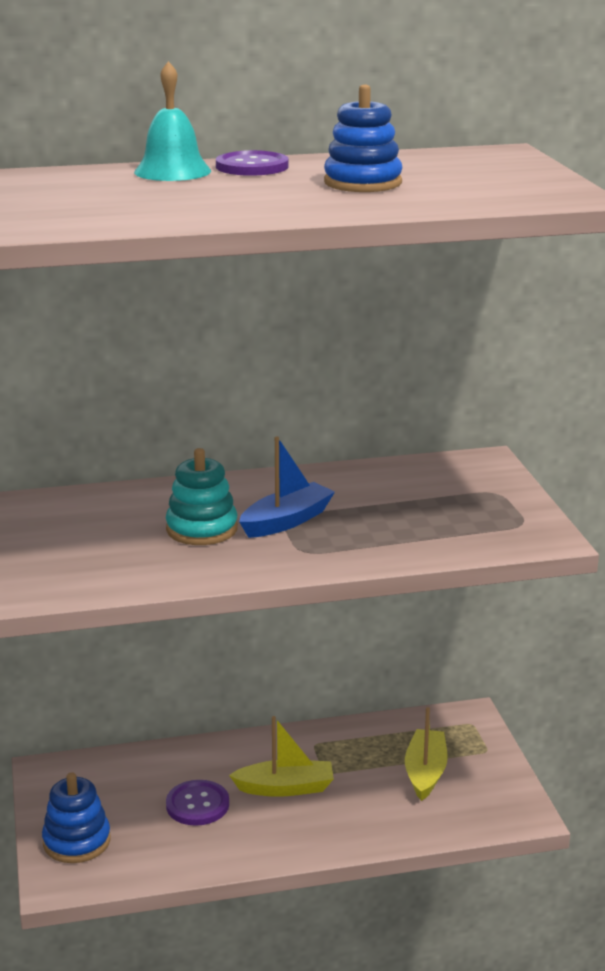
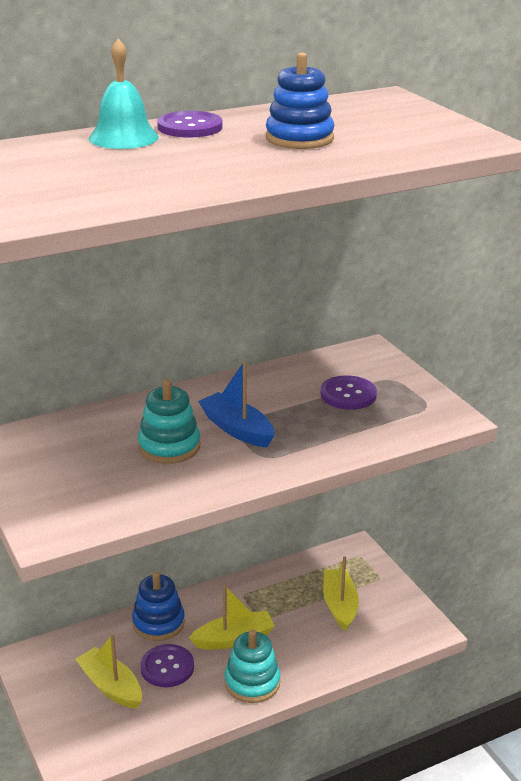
camera: 15 degrees left, 5 degrees up
blue stacking toy [42,772,111,863] -> blue stacking toy moved to [132,572,185,641]
blue boat [239,436,335,538] -> blue boat turned 75 degrees counterclockwise [198,361,274,447]
none -> yellow boat [75,634,142,709]
none -> turquoise stacking toy [224,630,281,703]
none -> purple button [321,376,377,410]

